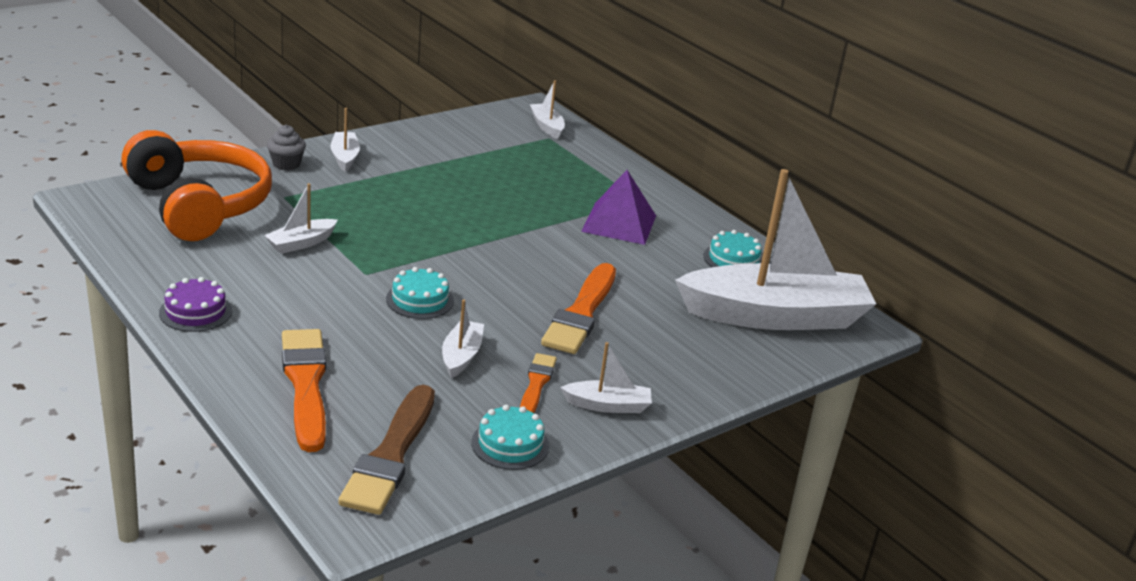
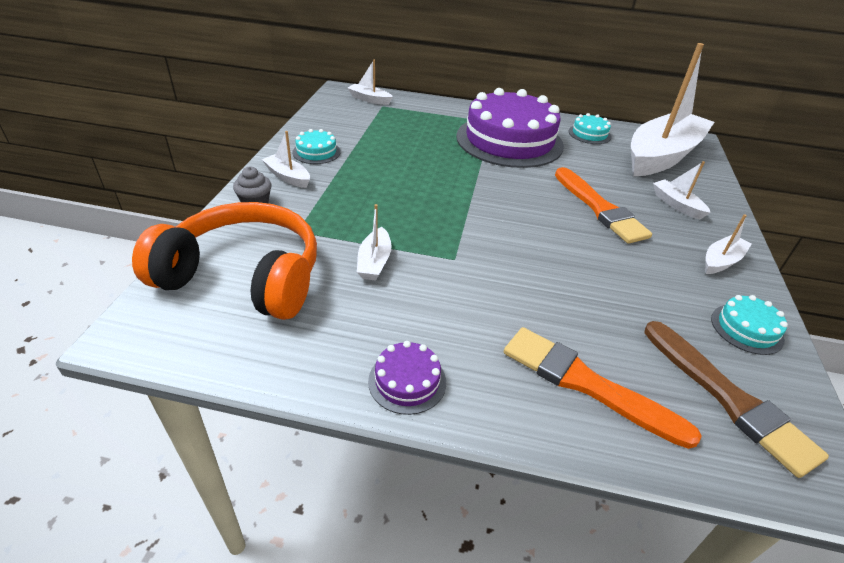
camera: 40 degrees left, 10 degrees up
turquoise cake [386,267,454,319] -> turquoise cake moved to [292,129,341,164]
white boat [442,299,484,378] -> white boat moved to [653,161,711,219]
orange brush [520,353,557,413] -> none
purple pyramid [581,170,656,245] -> purple cake [456,88,564,168]

